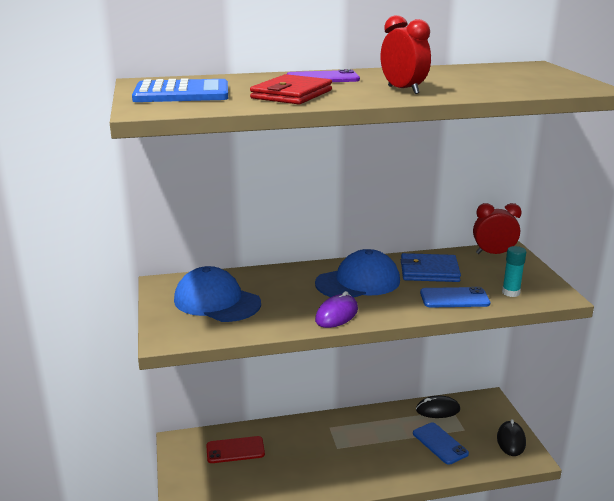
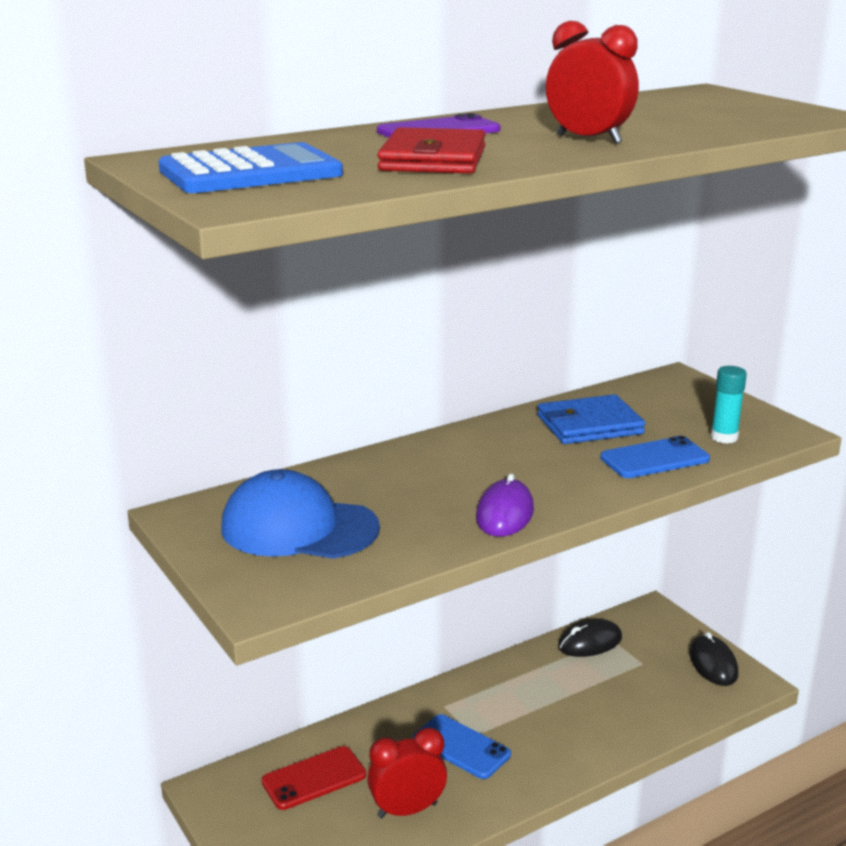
camera: 20 degrees left, 0 degrees up
blue cap [315,249,400,297] -> none
blue phone [413,422,469,465] -> blue phone moved to [413,714,511,779]
red clock [473,203,522,254] -> red clock moved to [367,727,447,818]

